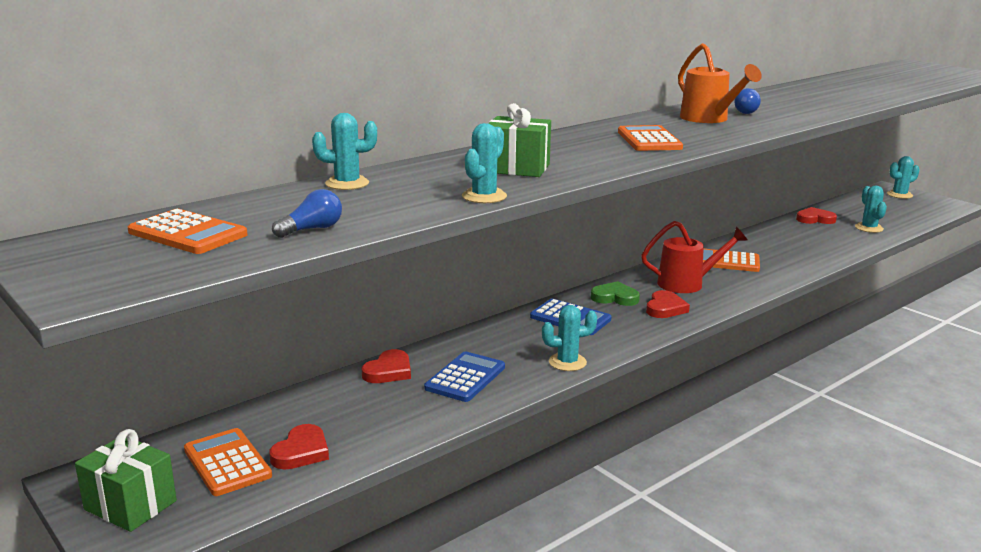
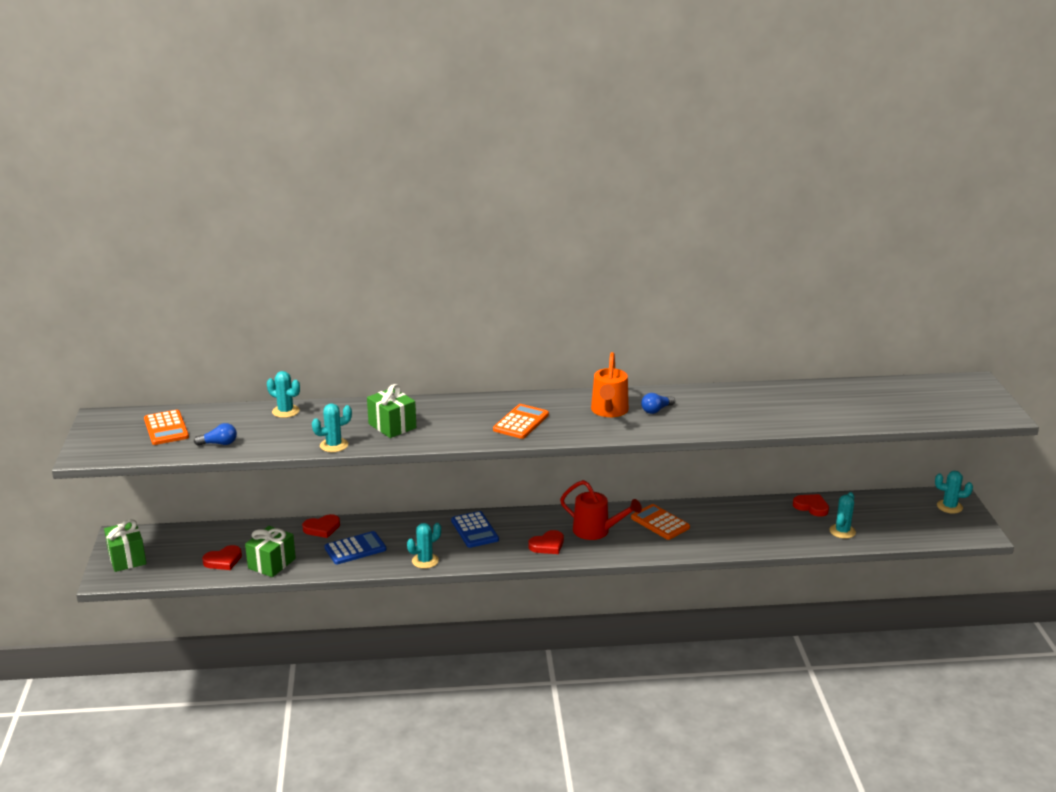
camera: 35 degrees right, 5 degrees up
orange calculator [184,428,272,496] -> none
turquoise cactus [542,305,597,371] -> turquoise cactus turned 60 degrees counterclockwise [407,523,441,569]
green heart [591,281,640,306] -> none
none -> green gift [245,526,296,577]

